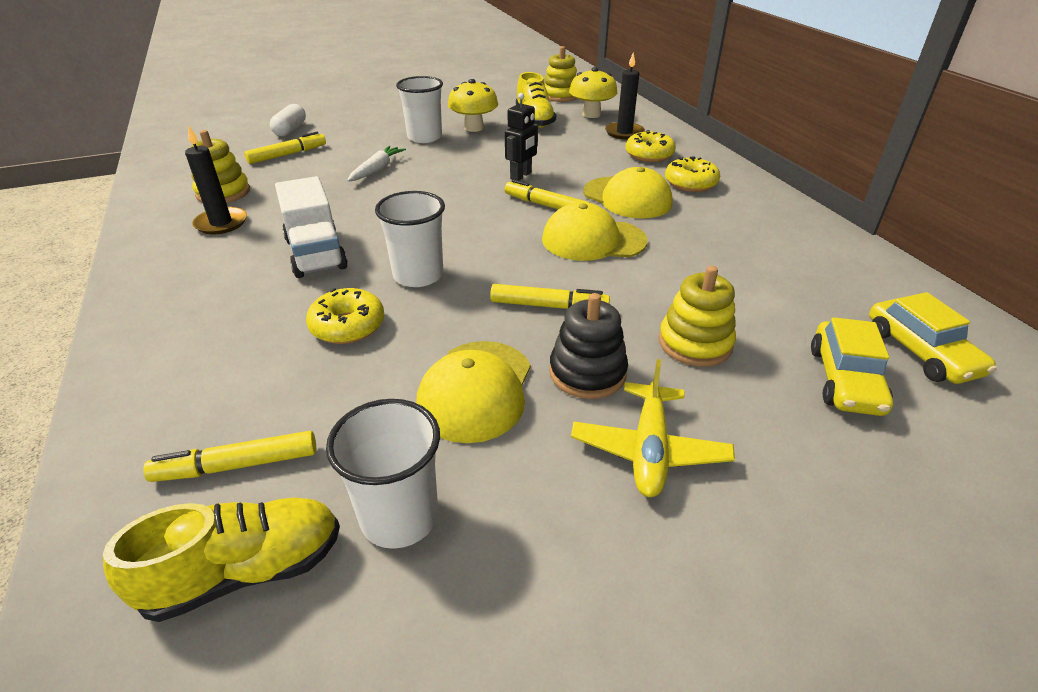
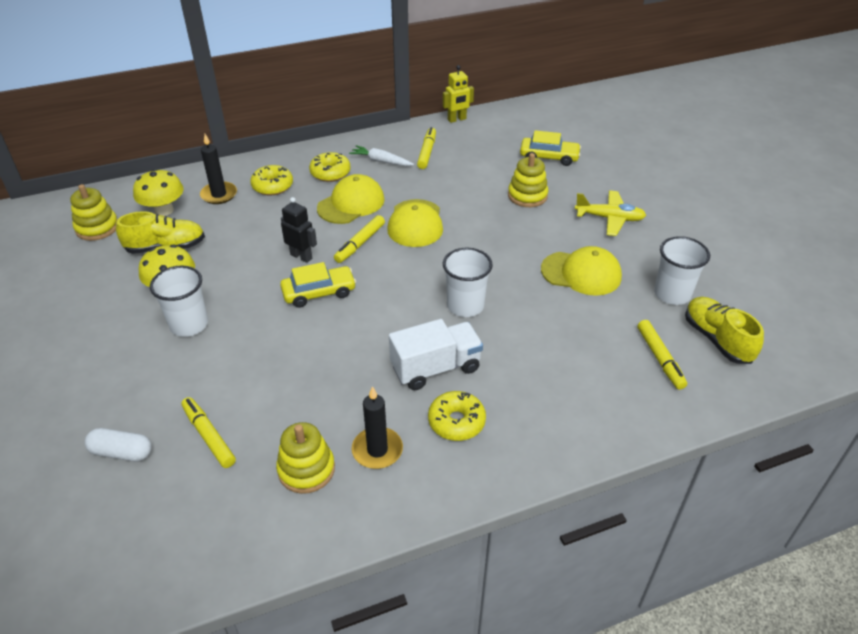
camera: 90 degrees left, 5 degrees up
yellow donut [306,288,384,344] -> yellow donut moved to [428,391,486,441]
white carrot [347,146,406,182] -> white carrot moved to [349,145,414,166]
yellow marker [490,284,610,309] -> yellow marker moved to [417,127,436,169]
black stacking toy [549,293,628,399] -> none
yellow car [869,292,997,384] -> yellow car moved to [280,262,356,308]
none -> yellow robot [443,65,474,123]

